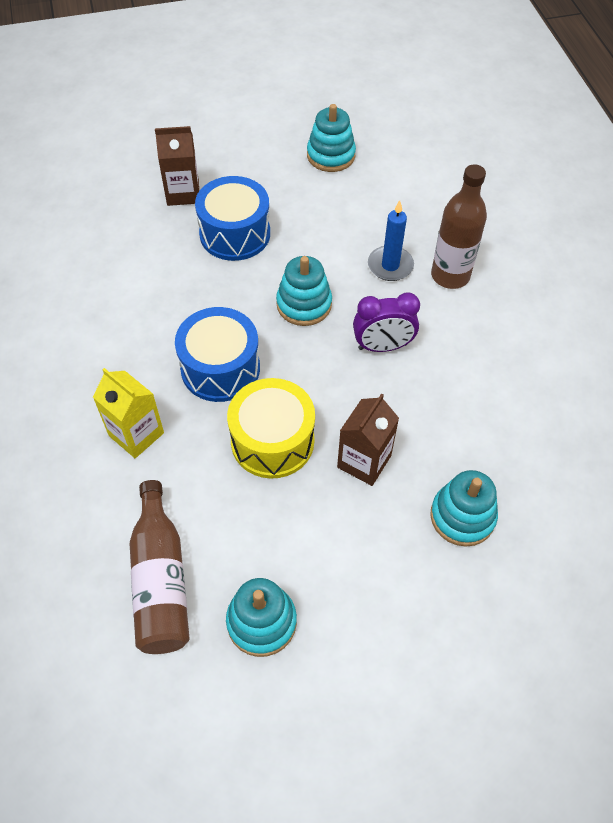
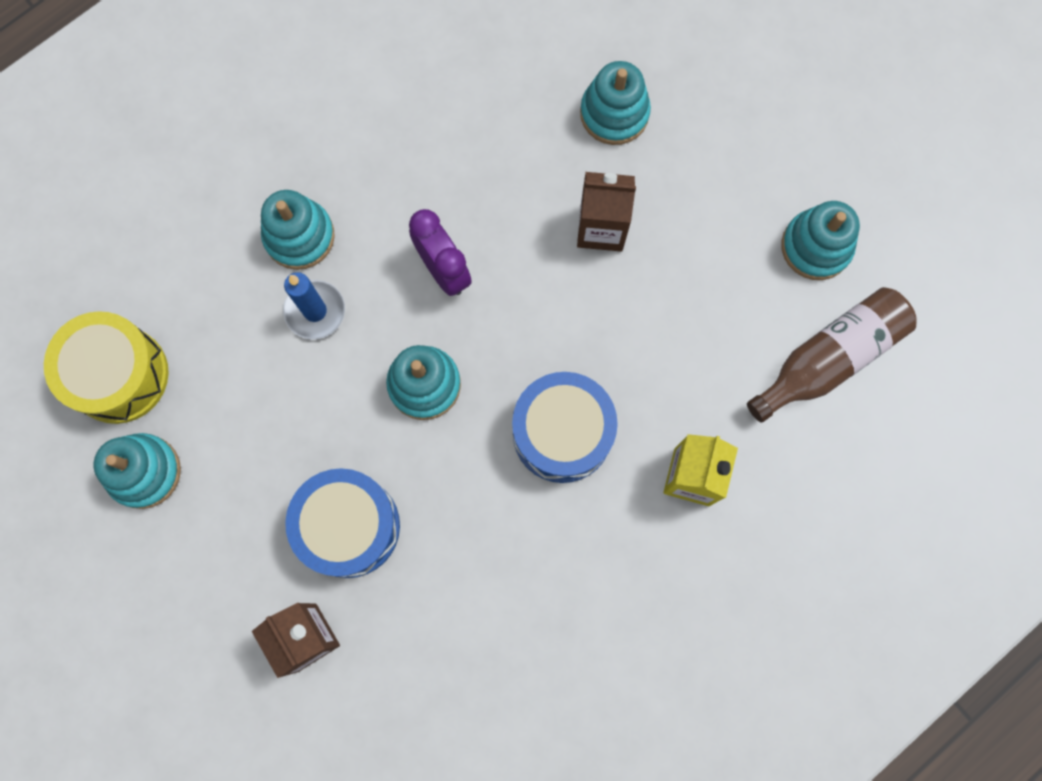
camera: 115 degrees left, 20 degrees up
yellow drum [227,378,315,479] -> yellow drum moved to [44,311,169,424]
brown bottle [431,164,487,289] -> turquoise stacking toy [261,190,335,270]

